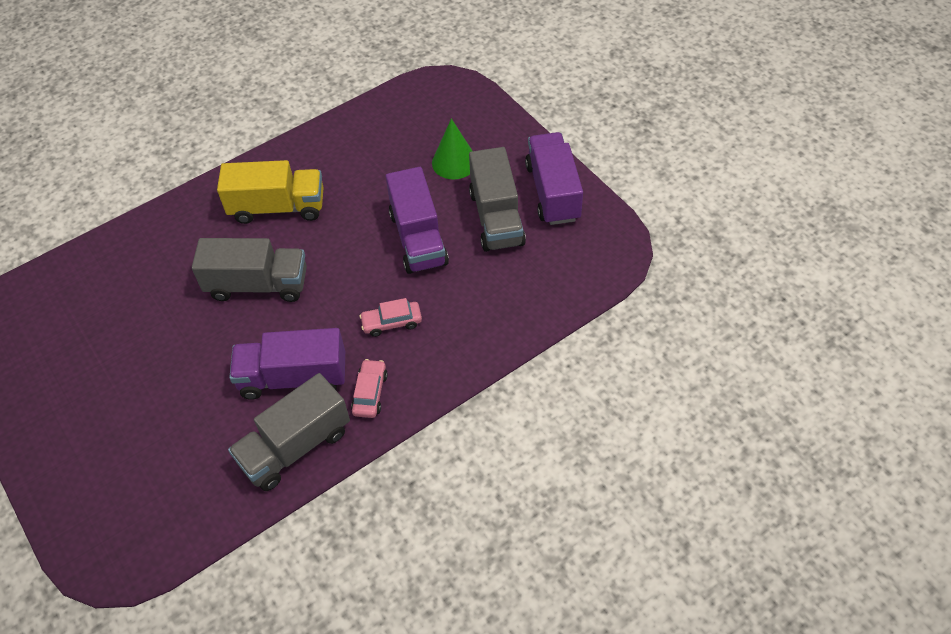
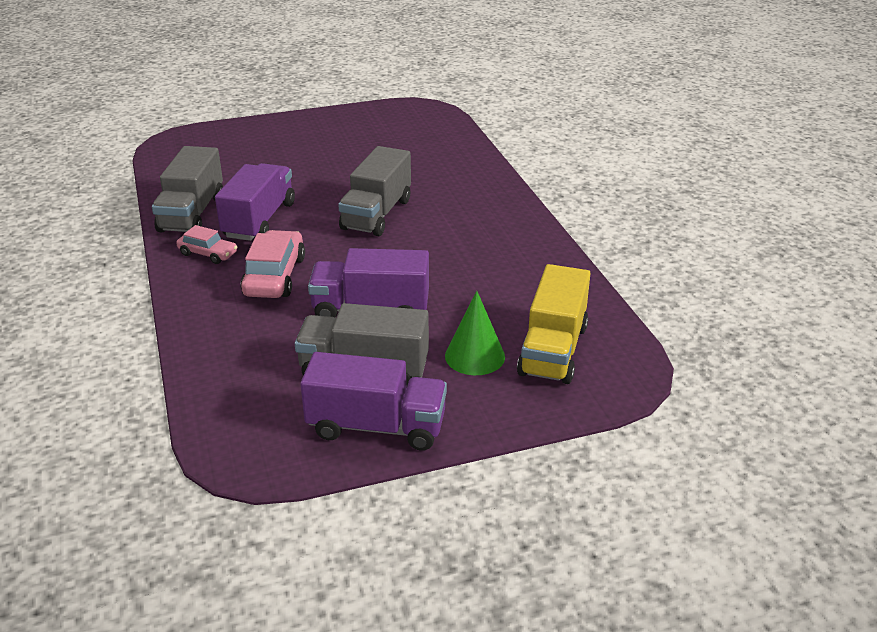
camera: 105 degrees right, 20 degrees down
yellow truck [217,160,324,224] -> yellow truck moved to [517,264,591,384]
grey truck [228,373,350,491] -> grey truck turned 150 degrees counterclockwise [152,146,223,232]
pink car [359,298,422,337] -> pink car [240,230,305,298], size x1.67

